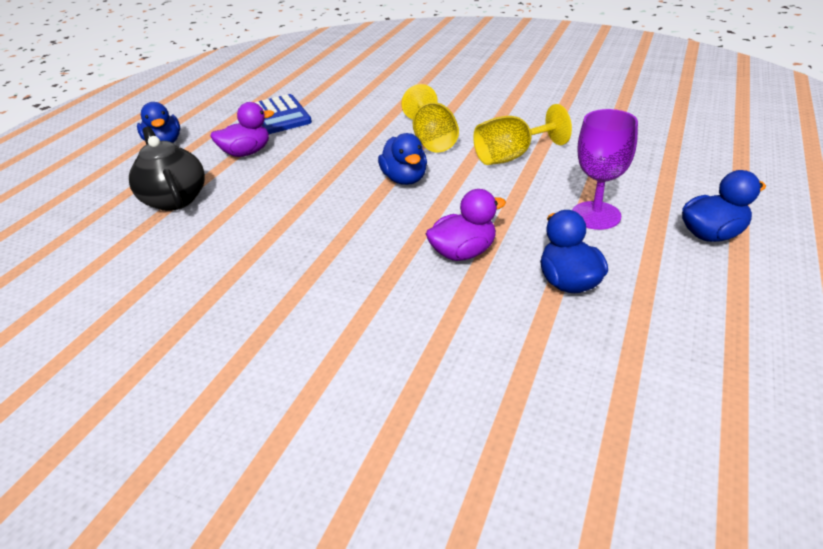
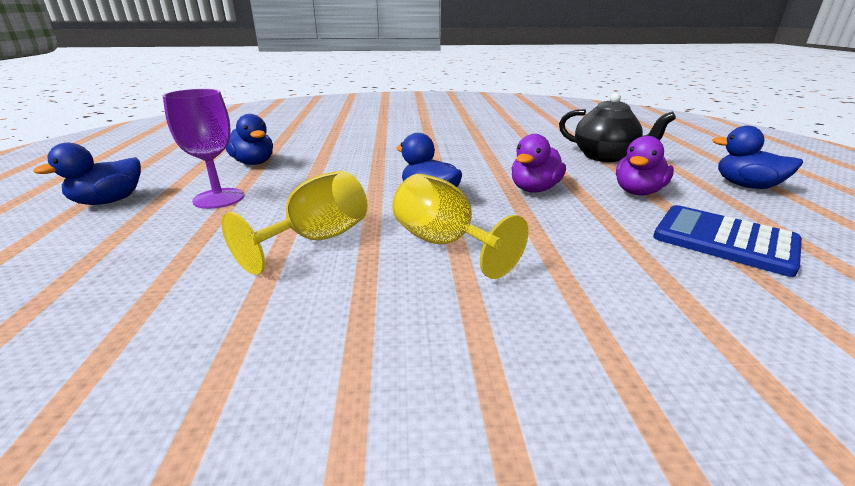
camera: 150 degrees right, 10 degrees down
purple duck [426,189,506,261] -> purple duck moved to [512,134,566,192]

